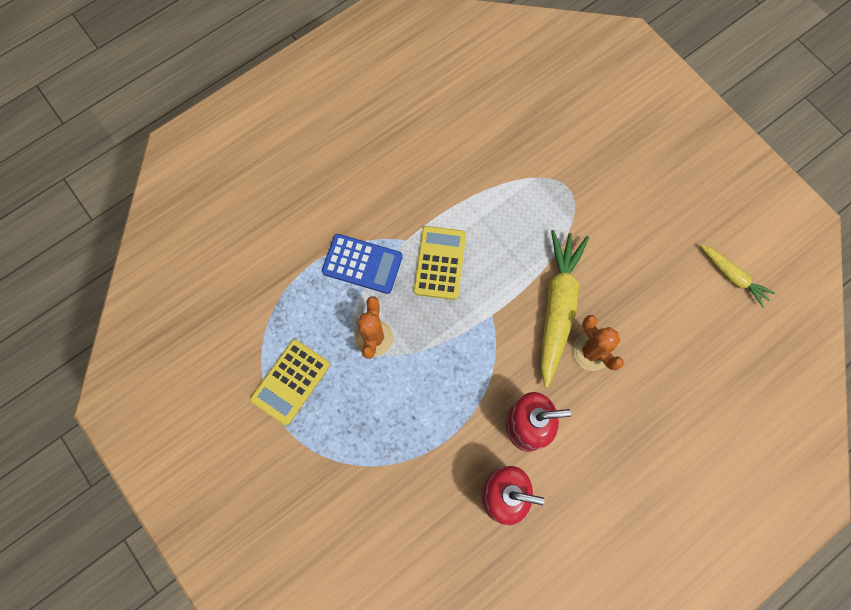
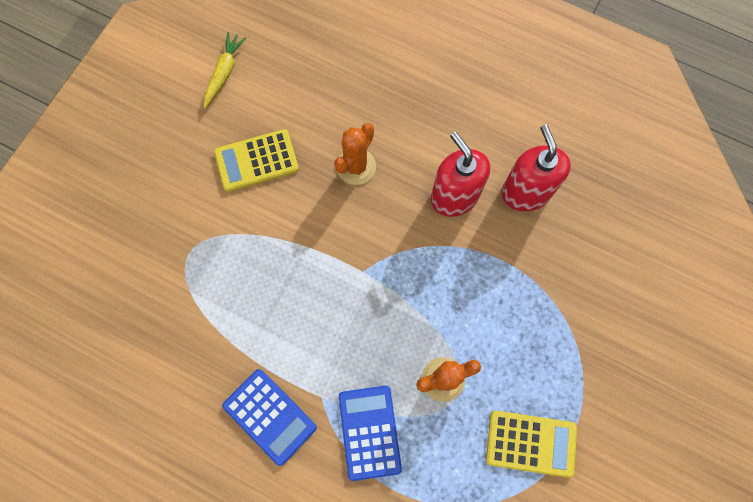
camera: 115 degrees left, 0 degrees up
yellow calculator [414,226,466,300] -> yellow calculator moved to [214,129,299,192]
yellow carrot [541,230,589,388] -> none
none -> blue calculator [222,369,317,466]

